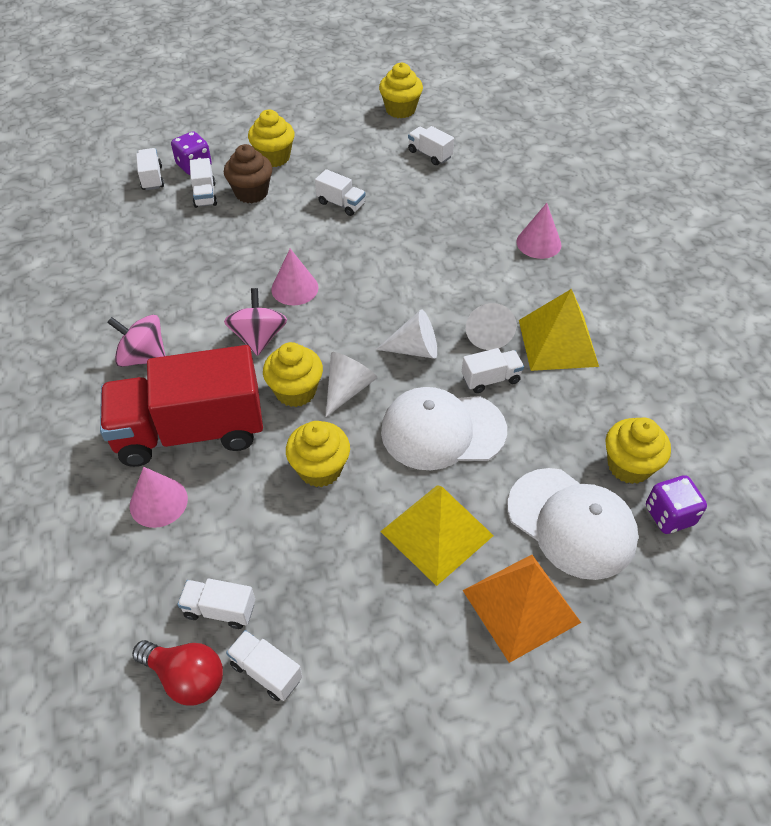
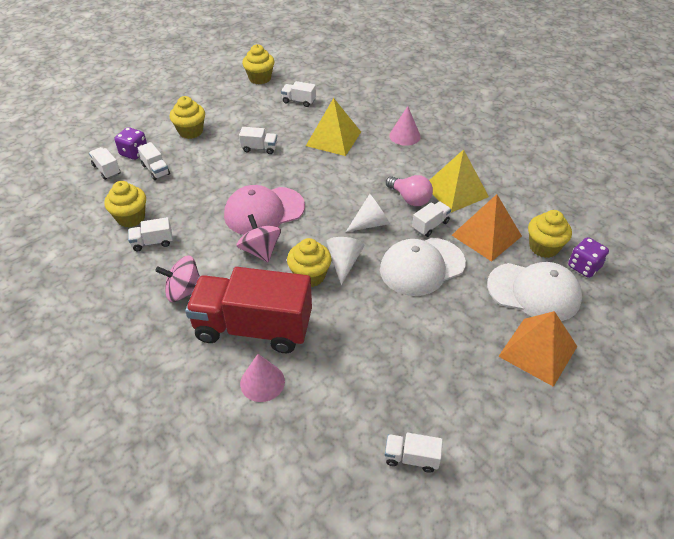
camera: 25 degrees left, 5 degrees down
red truck [100,345,263,467] -> red truck turned 45 degrees clockwise [185,267,312,353]
red light bulb [132,640,223,706] -> none
white truck [178,578,255,629] -> white truck moved to [128,217,173,251]
brown cupcake [224,144,273,203] -> none
pink cone [271,248,319,305] -> pink cap [224,185,305,235]
yellow cupcake [286,421,350,487] -> yellow cupcake moved to [104,181,146,228]
yellow pyramid [380,485,494,586] -> yellow pyramid moved to [306,98,361,156]
white cone [466,303,517,350] -> pink light bulb [386,175,433,206]
none -> orange pyramid [452,194,522,262]

